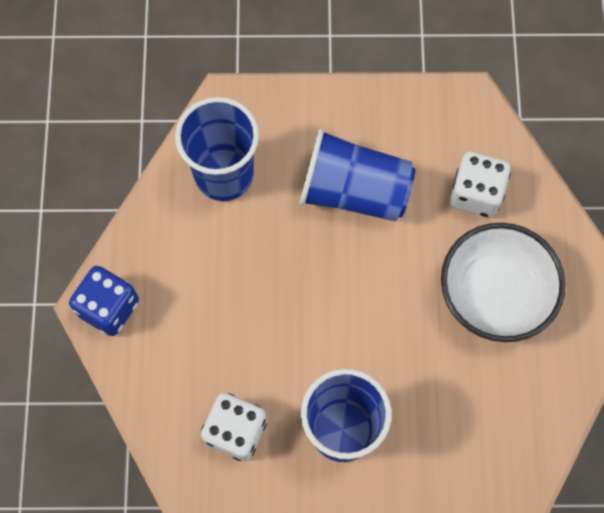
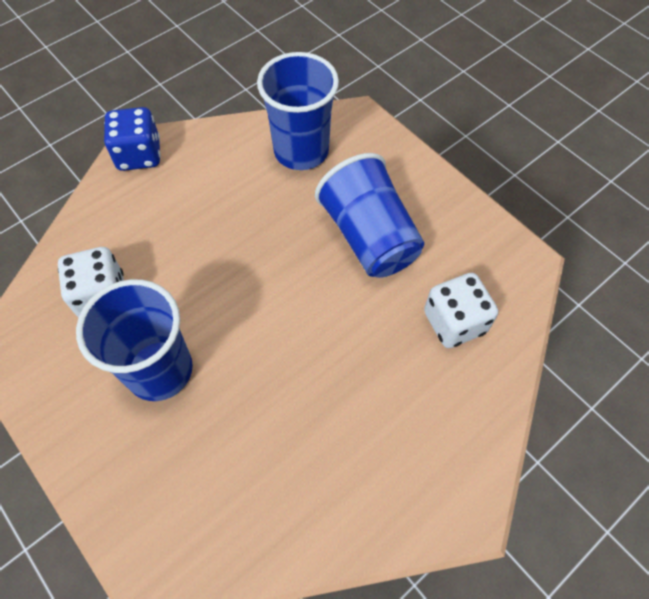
camera: 50 degrees right, 10 degrees down
white bowl [441,223,566,342] -> none

